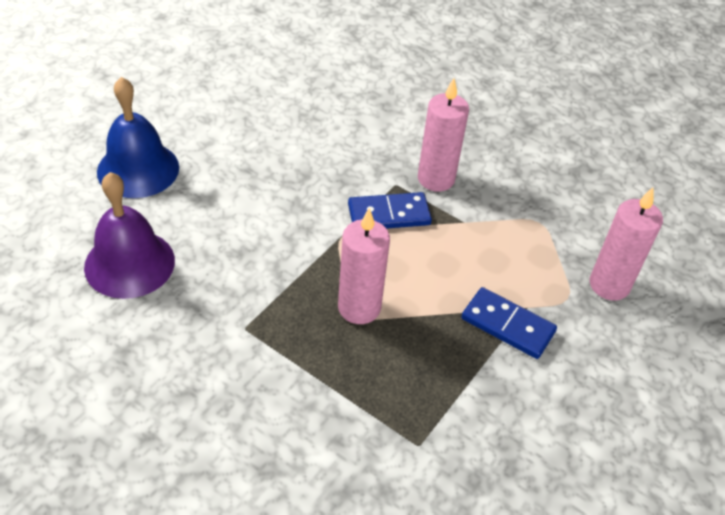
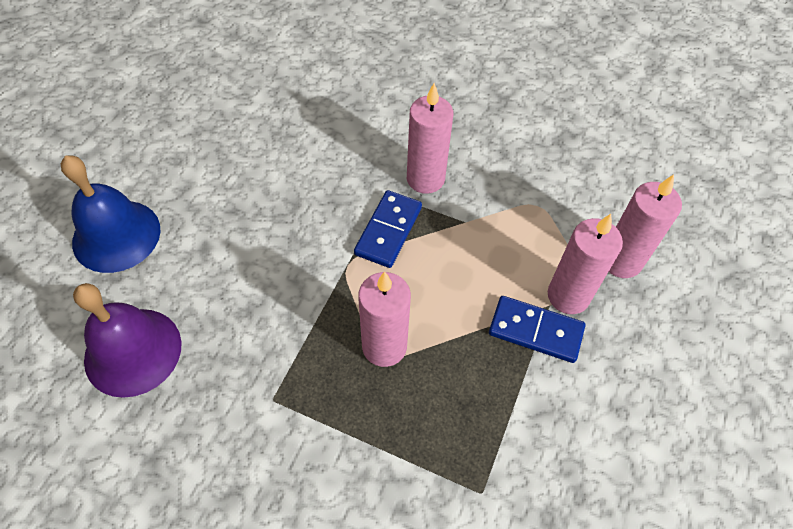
camera: 10 degrees left, 10 degrees up
blue domino [348,192,432,229] -> blue domino turned 45 degrees counterclockwise [354,190,422,268]
none -> pink candle [548,214,623,314]

